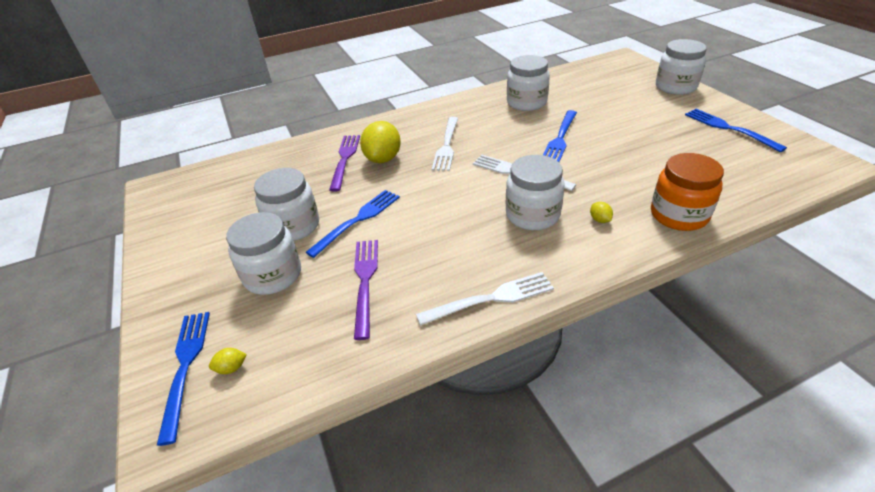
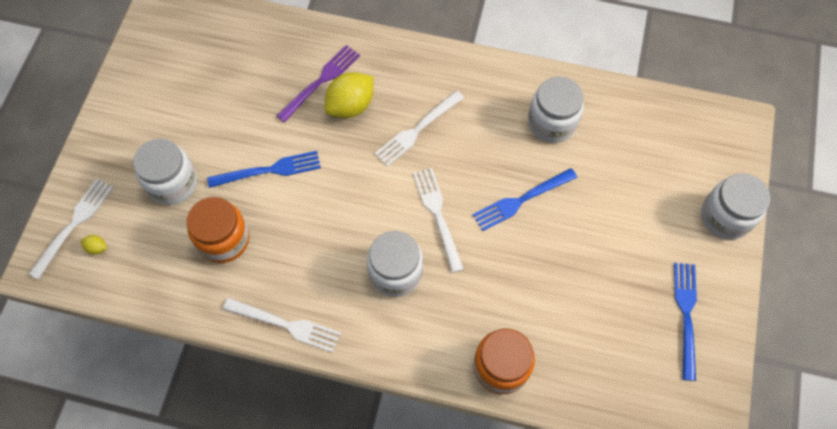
camera: 35 degrees right, 25 degrees up
blue fork [157,312,210,446] -> white fork [29,179,113,280]
white jar [254,168,319,241] -> none
purple fork [354,240,378,340] -> orange jar [187,197,249,263]
yellow lemon [590,202,613,223] -> none

